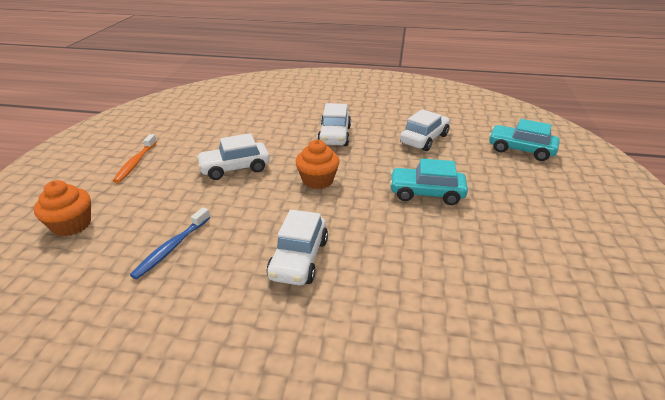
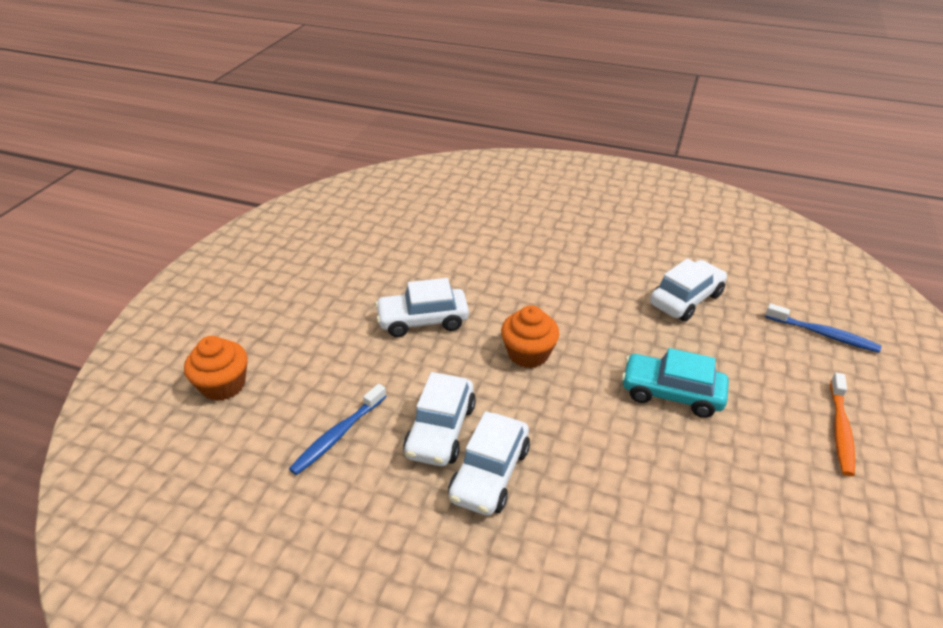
camera: 10 degrees right, 5 degrees up
orange toothbrush [113,134,157,183] -> orange toothbrush moved to [830,373,855,476]
white car [317,103,351,146] -> white car moved to [403,372,476,466]
turquoise car [489,119,560,161] -> blue toothbrush [765,303,882,353]

